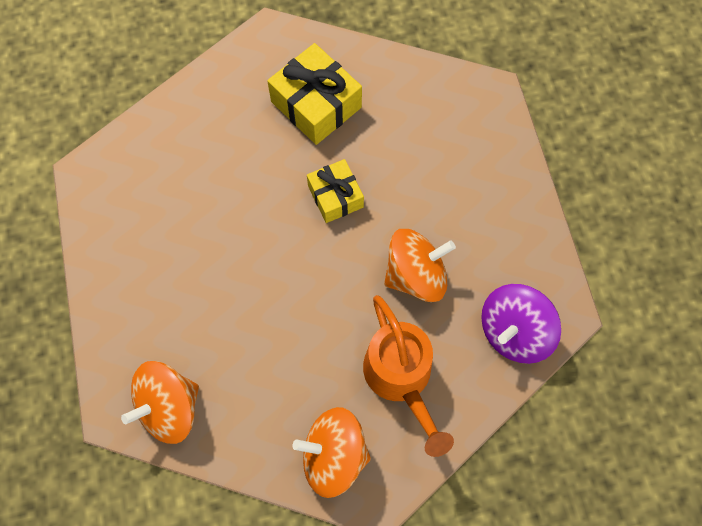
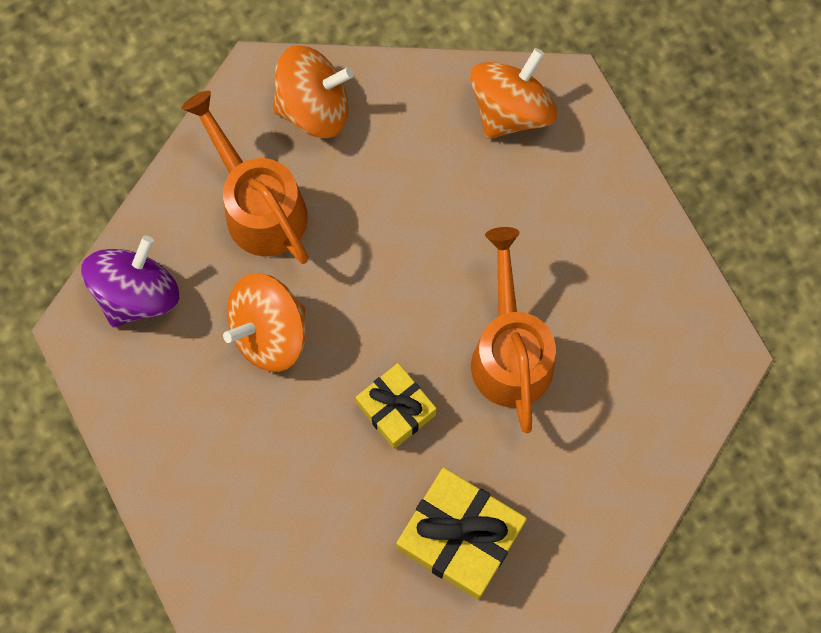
camera: 165 degrees right, 5 degrees up
none -> orange watering can [471,227,556,433]

